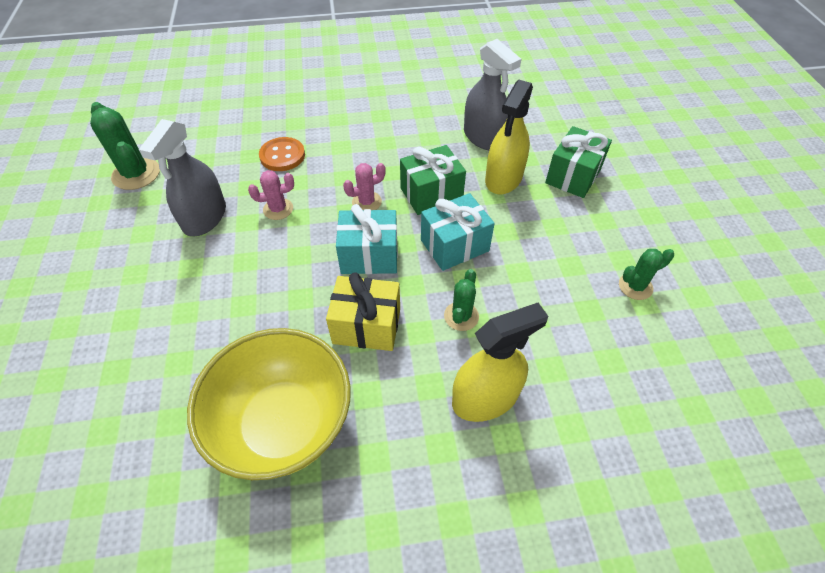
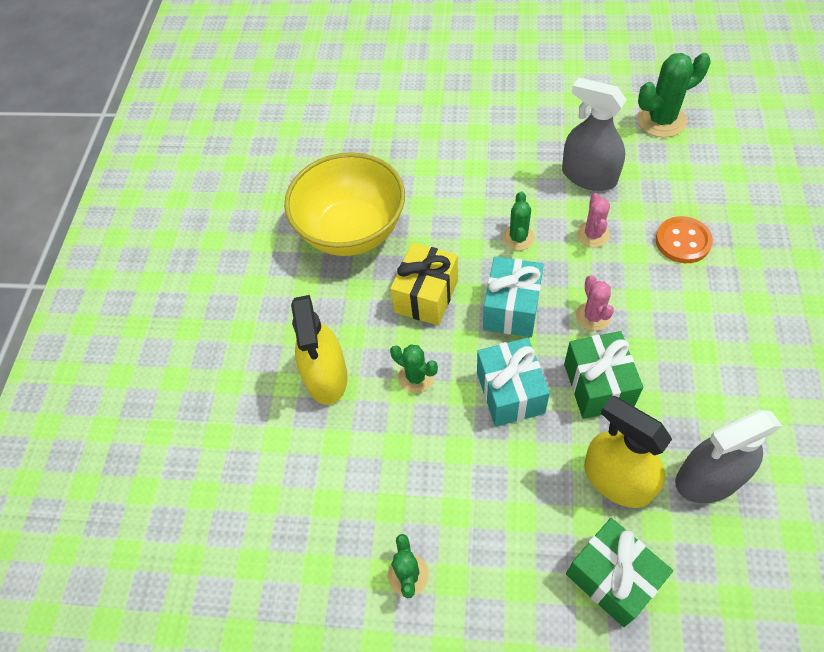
camera: 110 degrees right, 5 degrees up
none -> green cactus [502,192,535,251]

